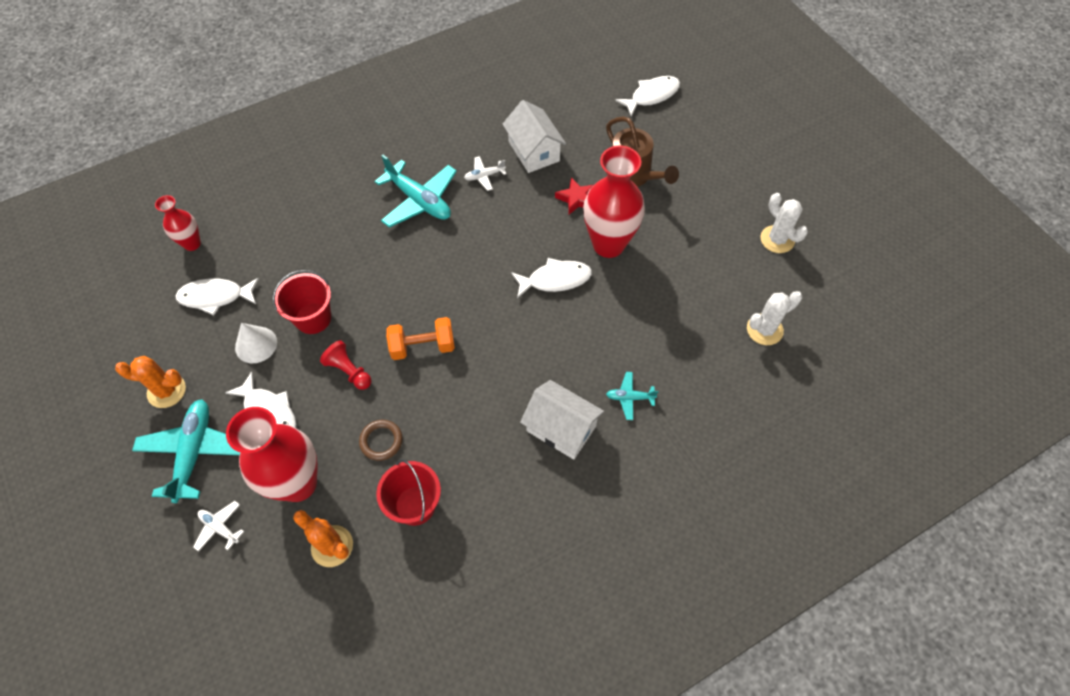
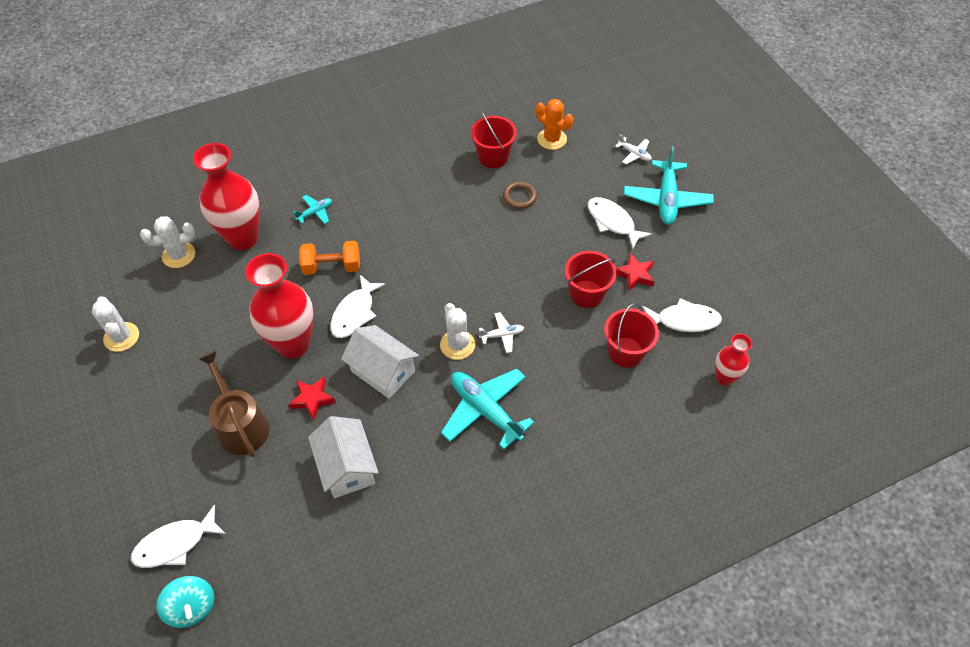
camera: 175 degrees left, 5 degrees down
orange cactus [115,356,186,408] -> none
red vase [226,407,318,502] -> red vase moved to [193,143,260,250]
white cone [235,323,277,363] -> red star [616,254,655,291]
red pawn [320,340,372,390] -> none
orange dumbbell [386,317,455,360] -> orange dumbbell moved to [299,241,360,275]
white plane [464,156,506,191] -> white plane moved to [479,312,524,353]
white fish [511,258,592,298] -> white fish turned 60 degrees counterclockwise [330,275,386,338]
white house [520,380,604,460] -> white house moved to [341,325,419,399]
turquoise plane [606,372,659,420] -> turquoise plane turned 45 degrees counterclockwise [293,195,332,224]
none -> turquoise spinning top [156,576,214,628]
none -> white cactus [440,303,475,360]
none -> red bucket [604,303,659,368]

